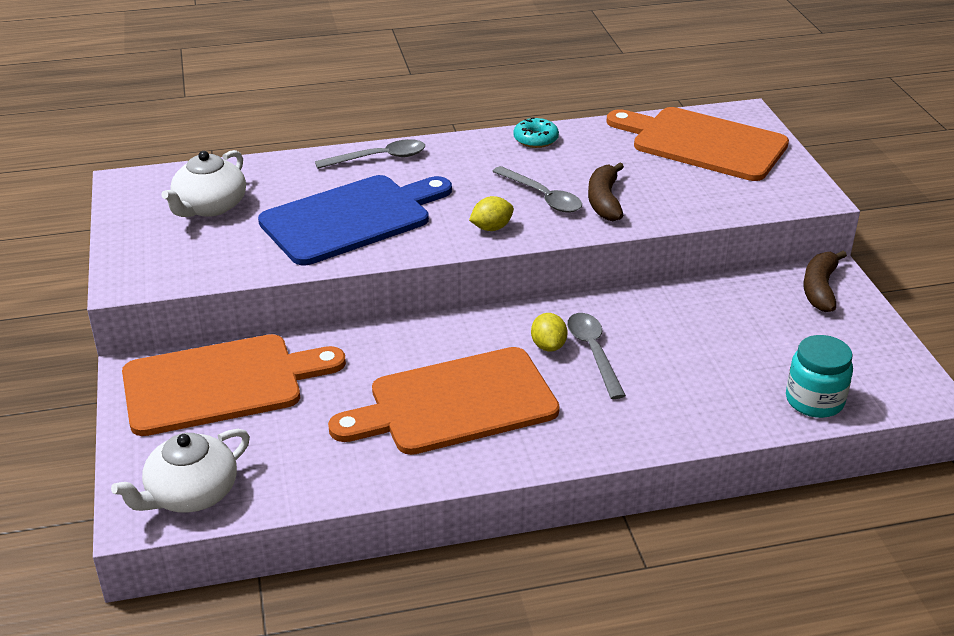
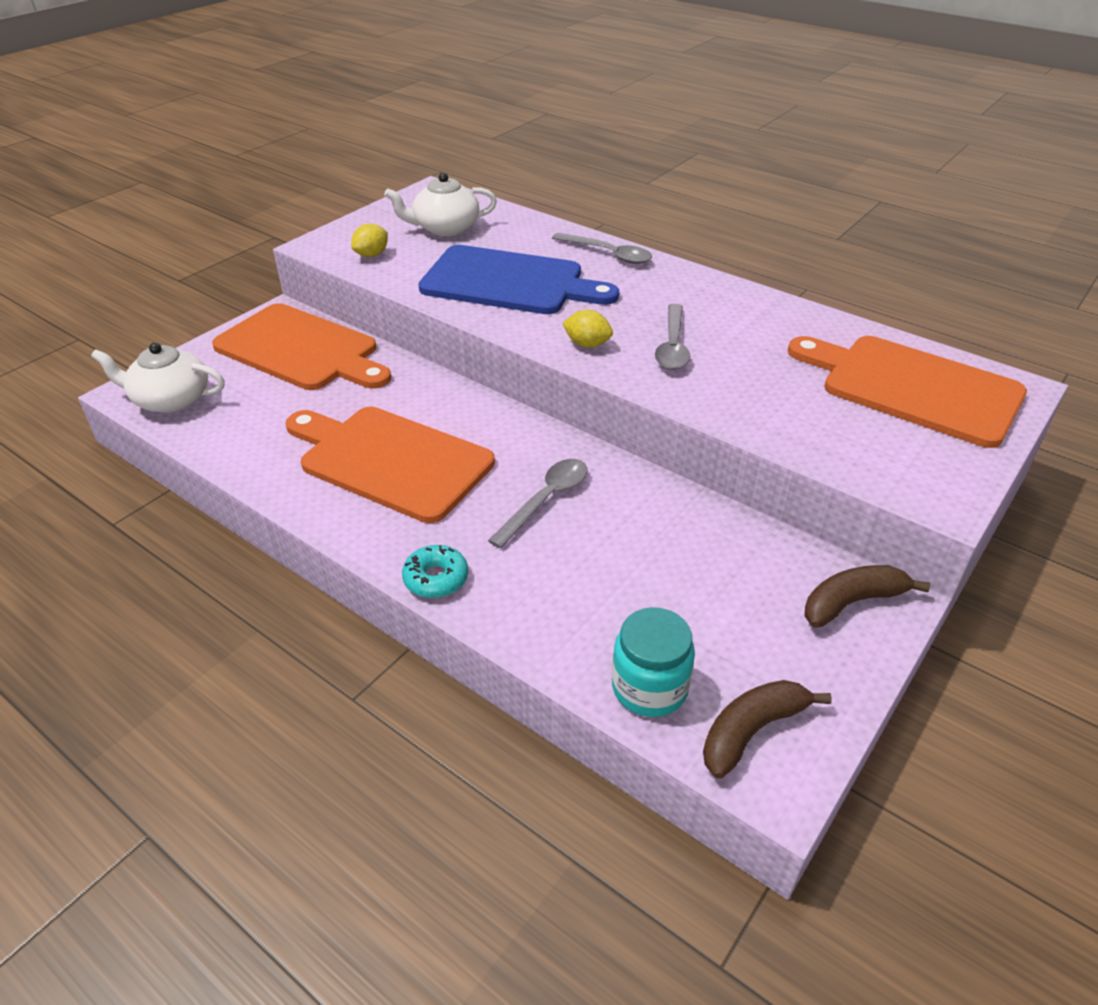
camera: 50 degrees right, 5 degrees up
turquoise donut [513,117,559,148] -> turquoise donut moved to [402,545,468,598]
yellow lemon [531,313,567,352] -> yellow lemon moved to [351,223,388,257]
brown banana [588,163,624,221] -> brown banana moved to [703,680,832,779]
orange cutting board [606,107,789,181] -> orange cutting board turned 45 degrees counterclockwise [788,336,1027,448]

